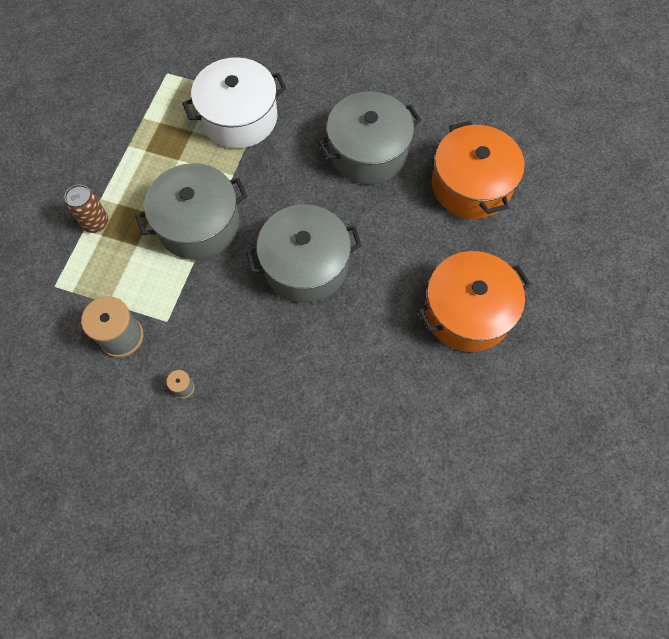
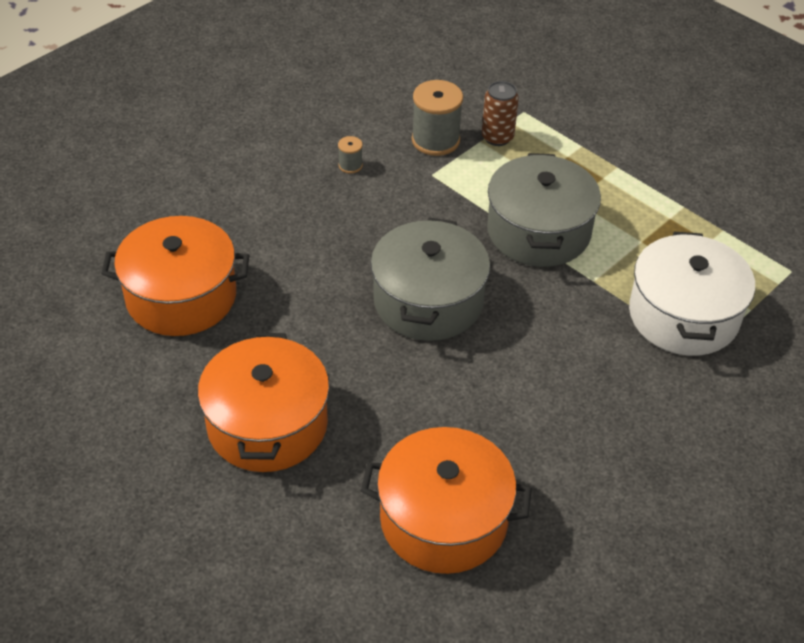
camera: 115 degrees right, 20 degrees down
brown can [65,185,108,233] -> brown can moved to [482,81,519,146]
grey pot [318,91,421,184] -> none
none -> orange pot [101,216,249,336]

